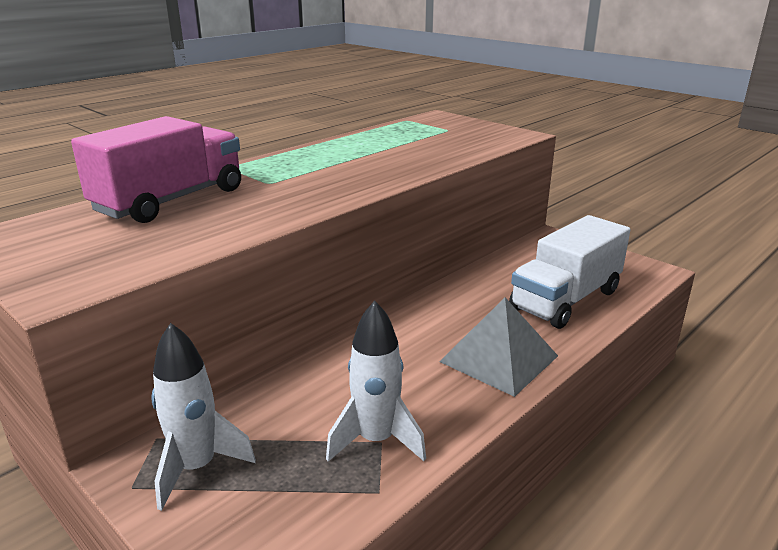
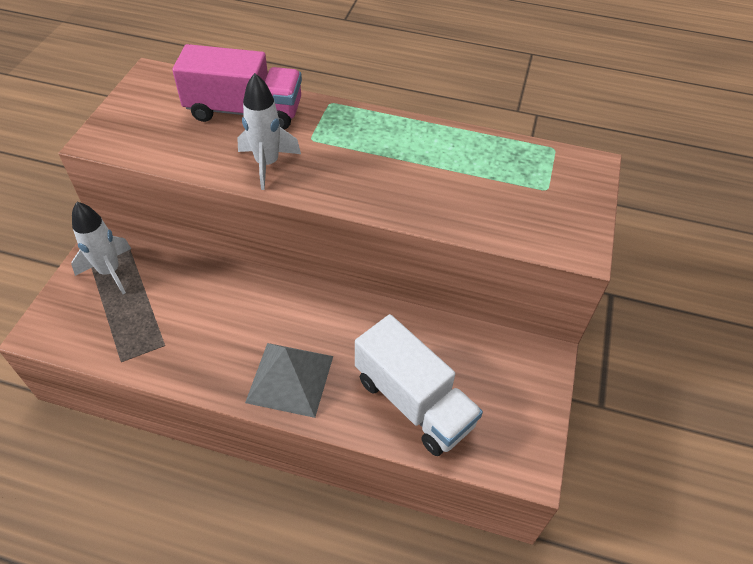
camera: 60 degrees right, 25 degrees up
white rocket [326,301,426,462] -> white rocket moved to [237,73,301,190]
white truck [509,215,630,329] -> white truck turned 150 degrees counterclockwise [355,314,483,456]

